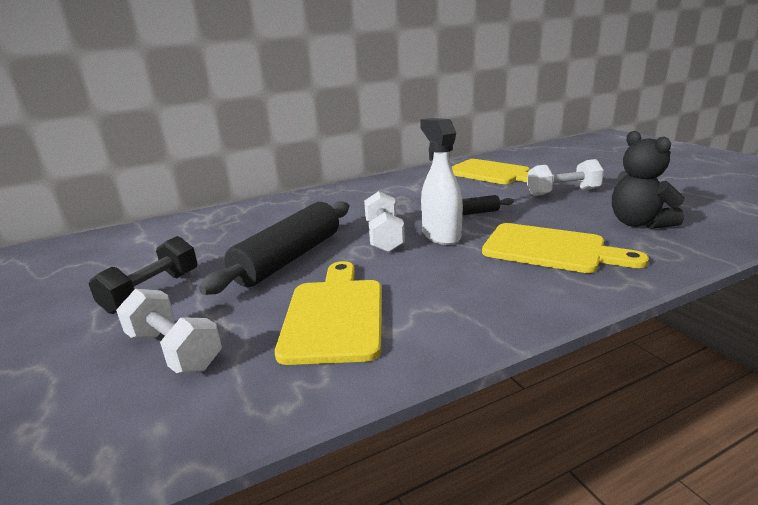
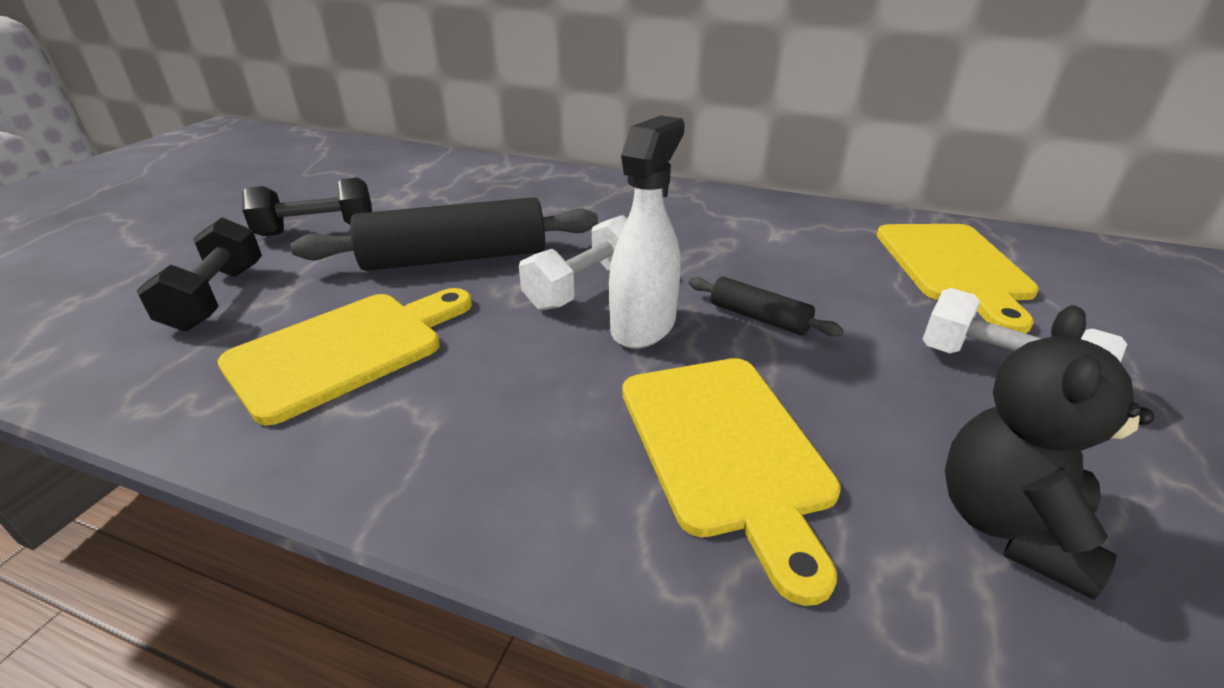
camera: 45 degrees right, 10 degrees up
white dumbbell [116,289,222,373] -> black dumbbell [137,217,262,331]

